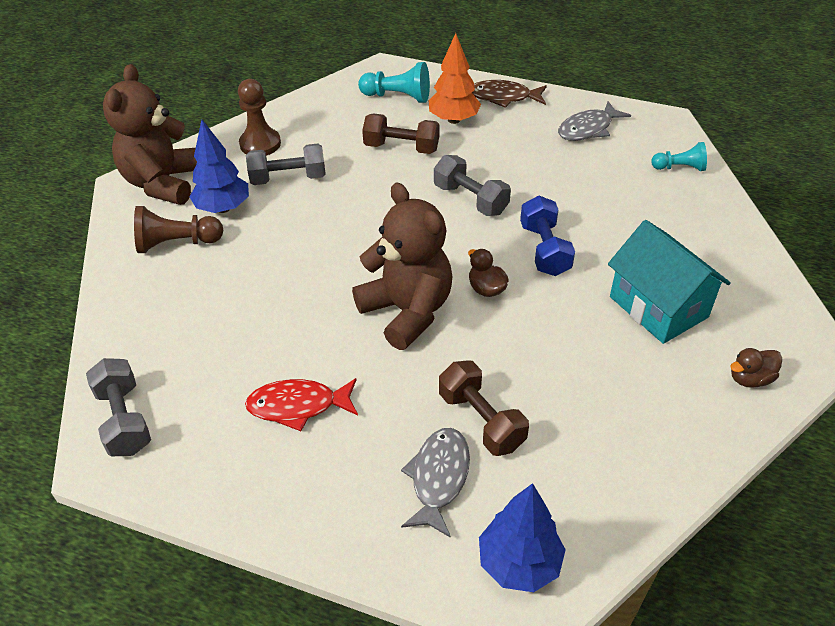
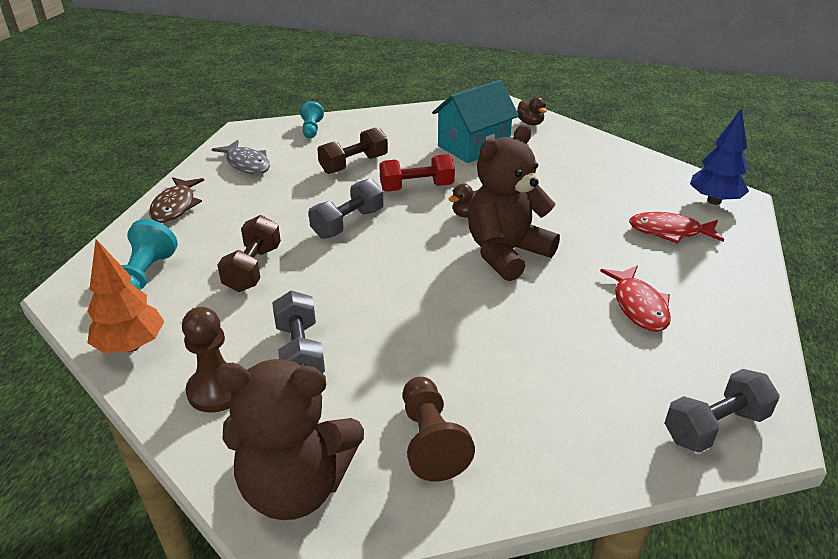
camera: 95 degrees left, 10 degrees down
blue tree [189,120,249,213] -> none
grey fish [401,428,470,538] -> red fish [629,212,724,244]
orange tree [429,33,481,124] -> orange tree moved to [87,239,165,353]
brown dumbbell [439,360,529,456] -> brown dumbbell moved to [317,127,388,174]
blue dumbbell [520,196,575,276] -> red dumbbell [379,154,455,192]

